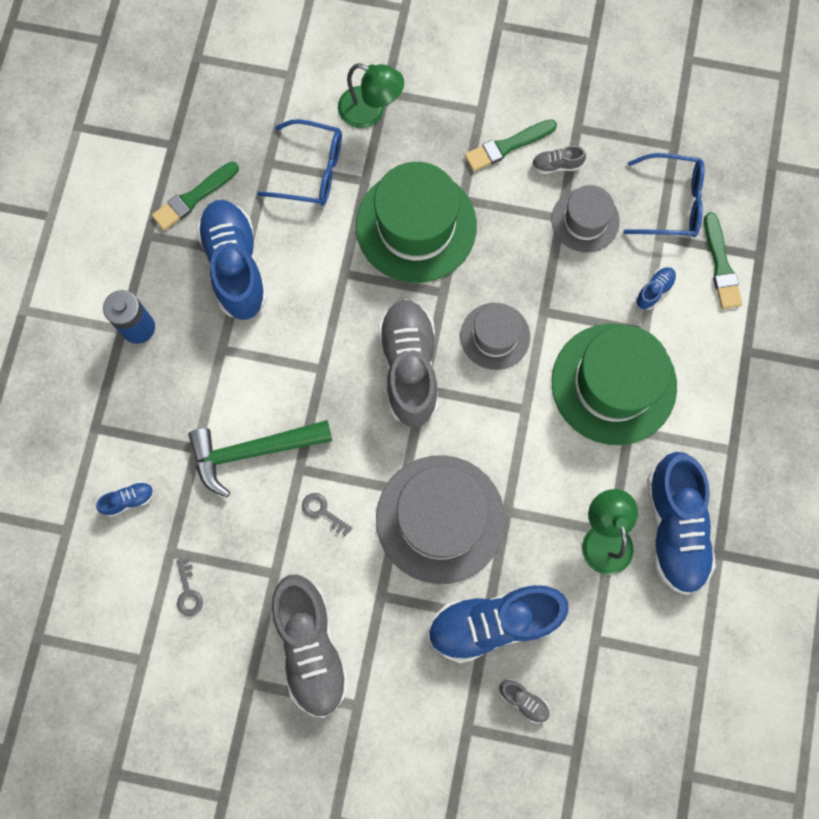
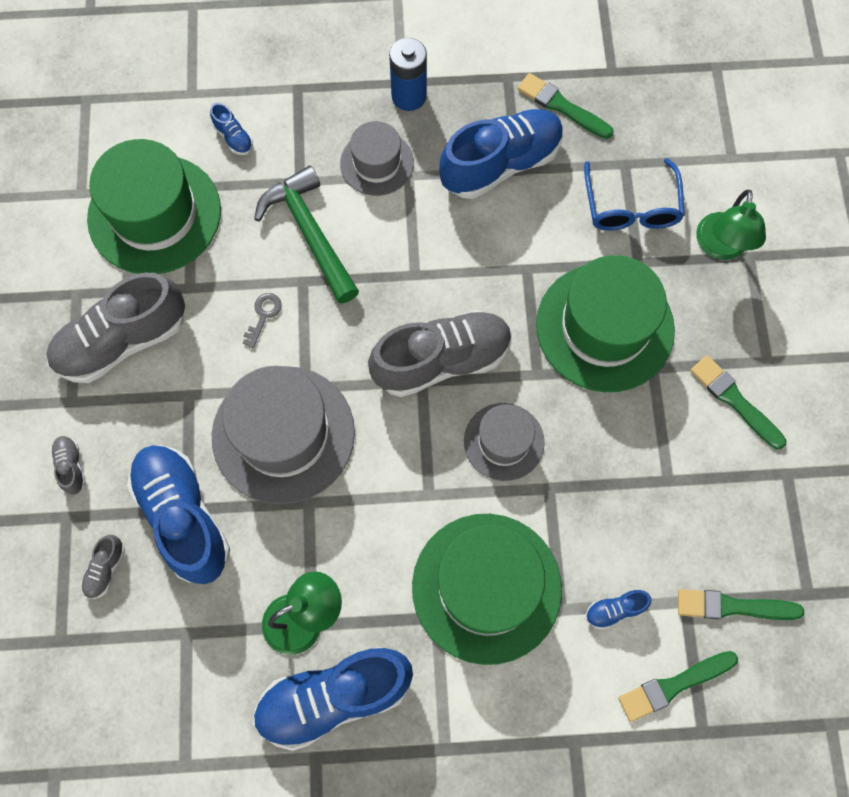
camera: 75 degrees right, 5 degrees down
grey key [177,558,203,616] -> green hat [87,139,221,274]
grey shoe [532,146,586,174] -> grey shoe moved to [50,436,86,495]
grey hat [551,185,620,253] -> grey hat moved to [340,121,414,196]
blue glasses [623,153,704,237] -> green brush [678,589,804,620]
blue shoe [636,267,676,310] -> blue shoe turned 135 degrees clockwise [586,590,652,630]

